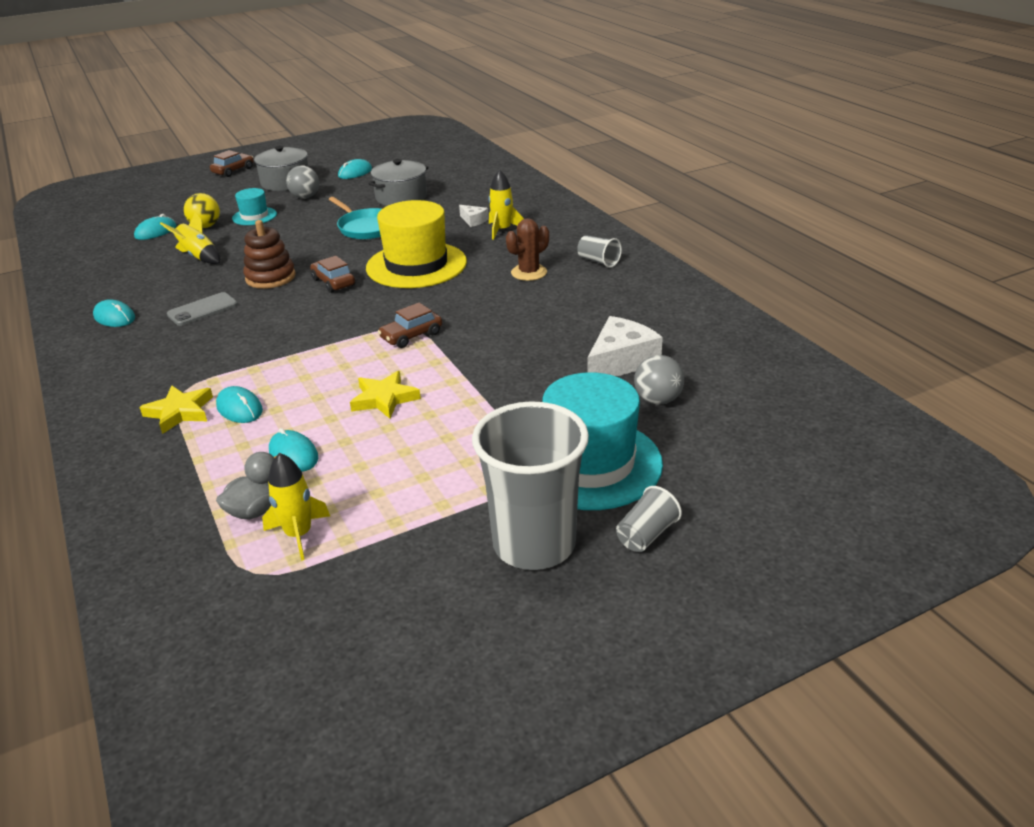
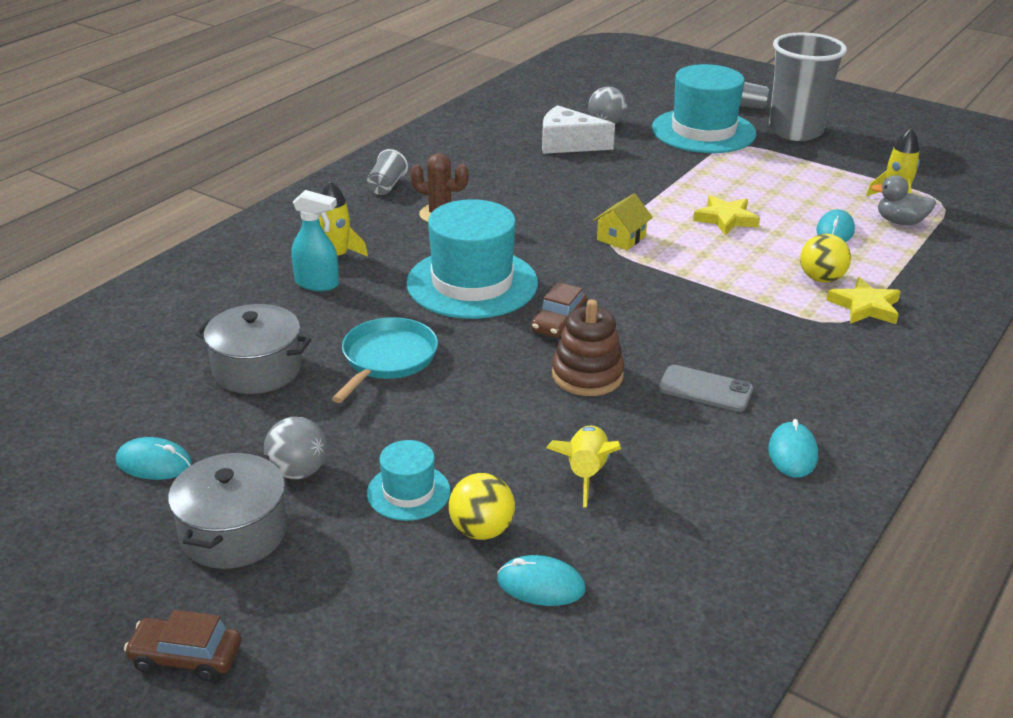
camera: 120 degrees left, 0 degrees up
turquoise mouse [216,386,263,423] -> yellow ball [800,234,851,283]
yellow hat [366,200,467,288] -> turquoise hat [406,199,538,319]
brown car [378,303,442,348] -> yellow house [593,193,653,250]
white cheese [459,205,489,227] -> turquoise spray bottle [291,190,339,291]

